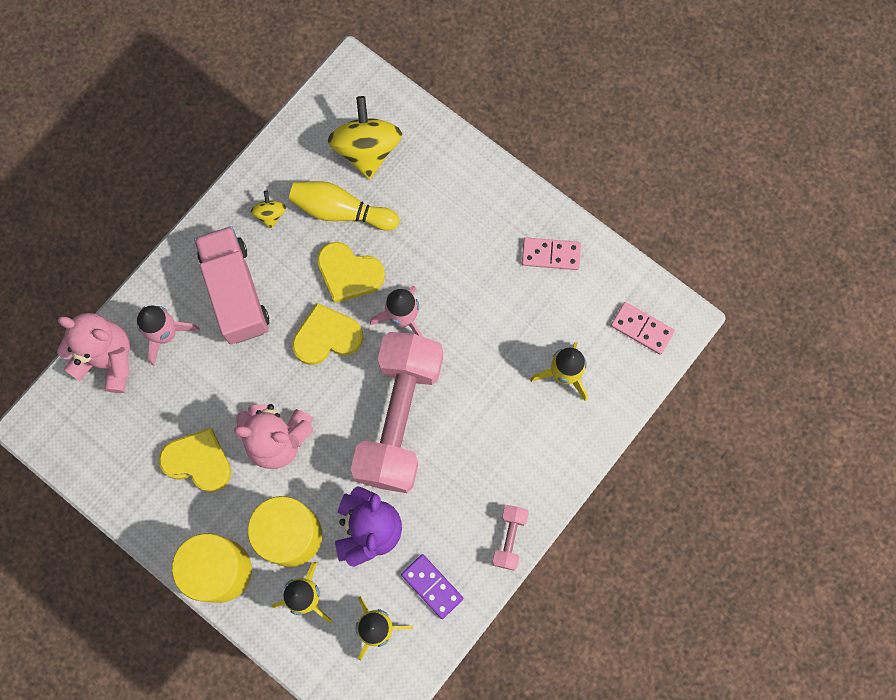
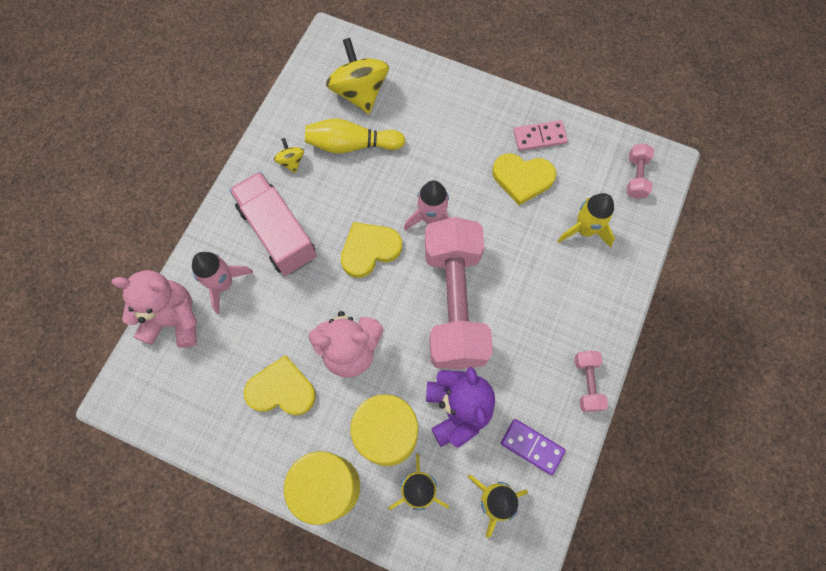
camera: 15 degrees left, 5 degrees down
yellow heart [317,242,385,303] -> yellow heart moved to [492,153,556,205]
pink domino [611,302,675,355] -> pink dumbbell [626,143,654,199]

